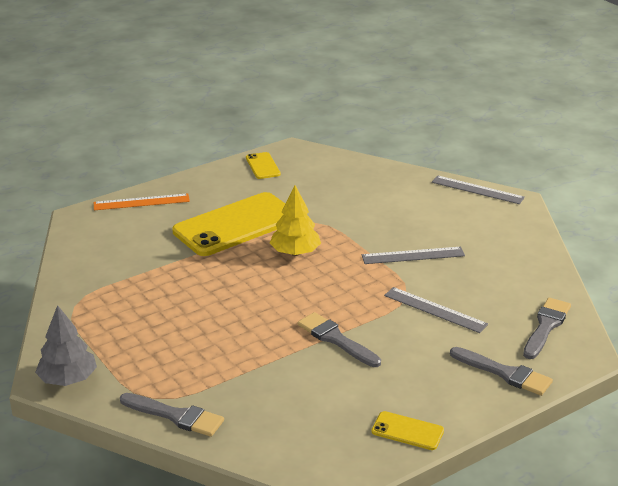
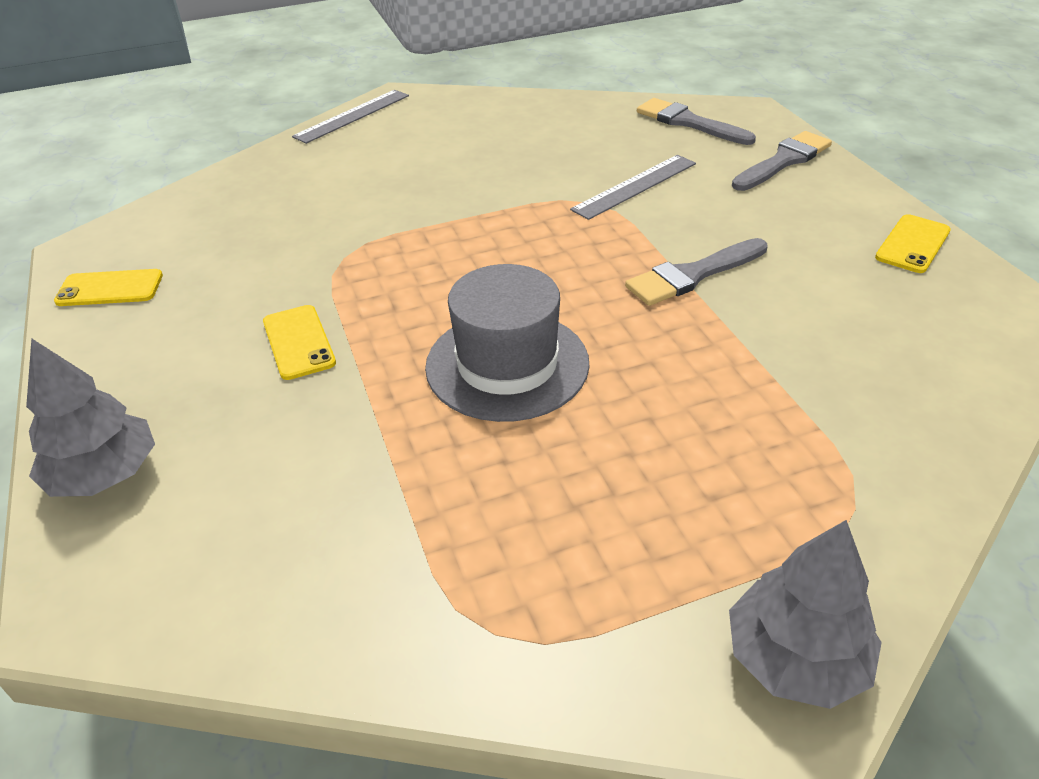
camera: 75 degrees left, 10 degrees up
orange ruler [94,193,190,210] -> grey tree [26,338,155,497]
grey brush [120,393,224,437] -> none
yellow phone [172,192,285,256] -> yellow phone [263,305,336,380], size x0.44
yellow tree [270,185,321,256] -> none
grey ruler [362,247,465,264] -> none
none -> grey hat [425,264,590,422]

